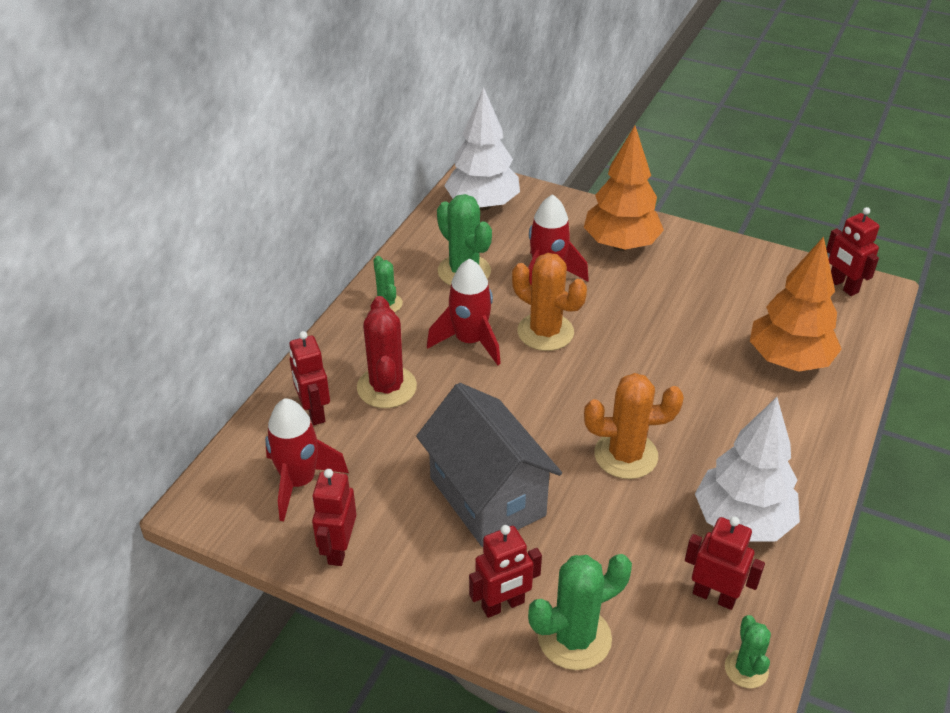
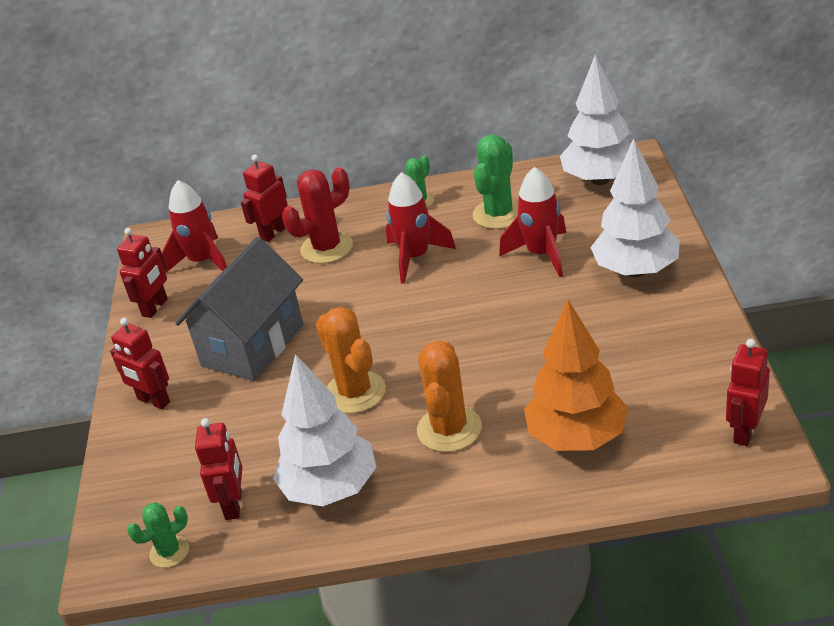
camera: 65 degrees right, 5 degrees down
red robot [312,469,356,566] -> red robot turned 135 degrees clockwise [117,228,168,318]
orange cactus [512,253,587,351] -> orange cactus moved to [417,341,482,452]
green cactus [528,554,632,670] -> none
orange tree [584,126,664,251] -> white tree [590,138,680,277]

